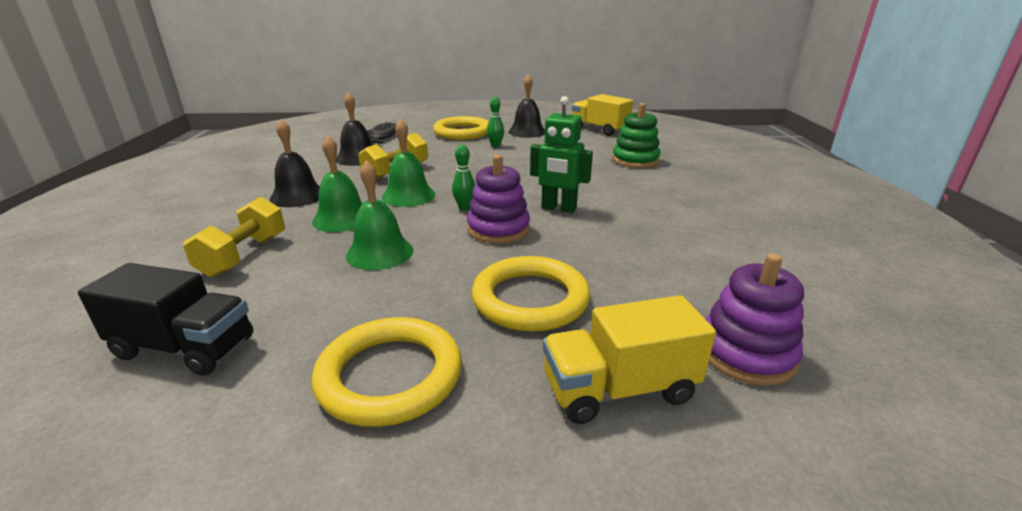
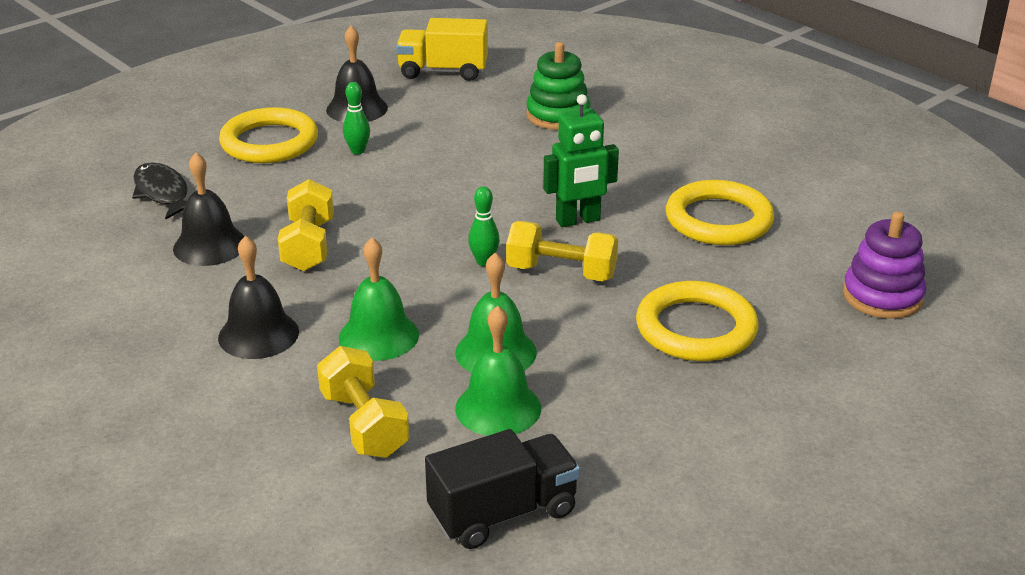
camera: 40 degrees left, 5 degrees up
yellow ring [312,317,462,427] -> yellow ring moved to [666,180,774,245]
green bell [382,118,435,207] -> green bell moved to [455,305,541,436]
purple stacking toy [467,155,530,244] -> yellow dumbbell [506,221,618,281]
yellow truck [543,295,716,424] -> none

